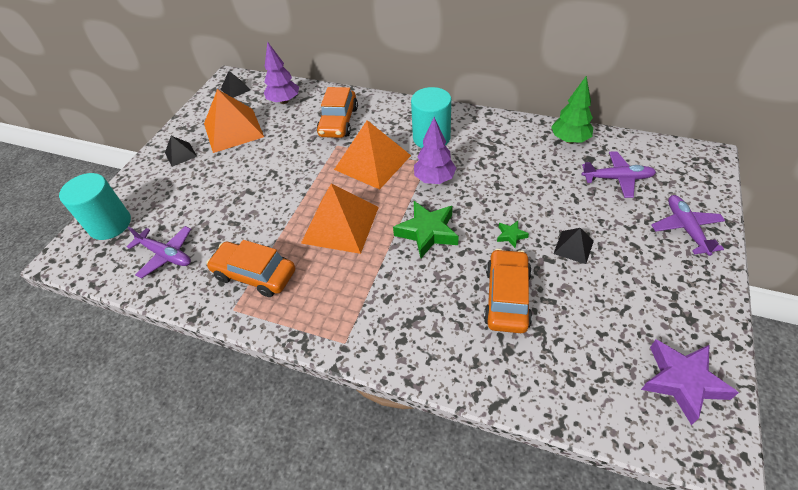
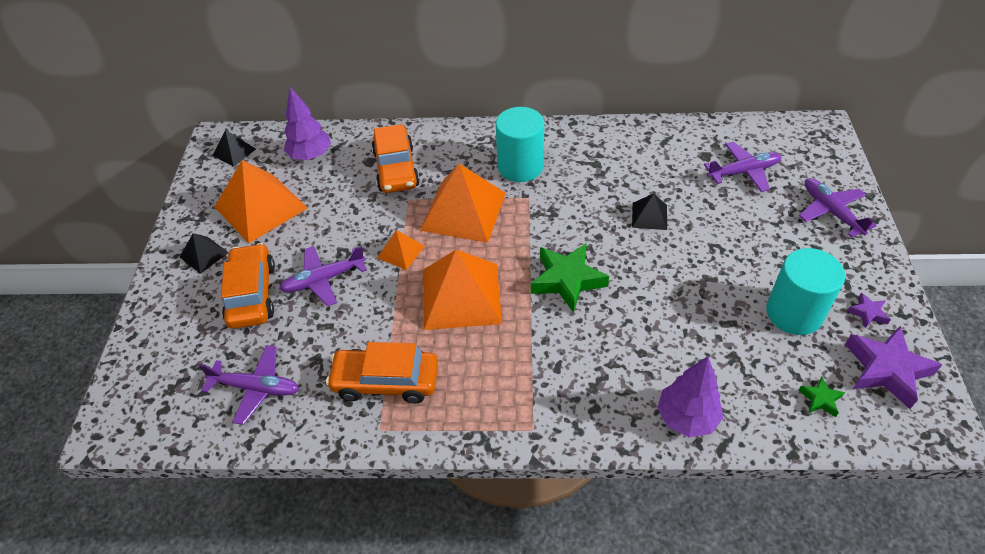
camera: 20 degrees left, 0 degrees up
turquoise cylinder [59,173,131,240] -> turquoise cylinder moved to [766,248,845,335]
purple tree [414,117,456,184] -> purple tree moved to [657,356,723,437]
orange car [484,249,532,333] -> orange car moved to [221,243,275,329]
green star [497,221,529,248] -> green star moved to [798,377,845,417]
green tree [551,76,593,143] -> none
black pyramid [553,228,594,264] -> black pyramid moved to [632,194,667,230]
none -> purple plane [279,246,367,307]
none -> orange pyramid [377,230,424,270]
none -> purple star [847,293,891,328]

